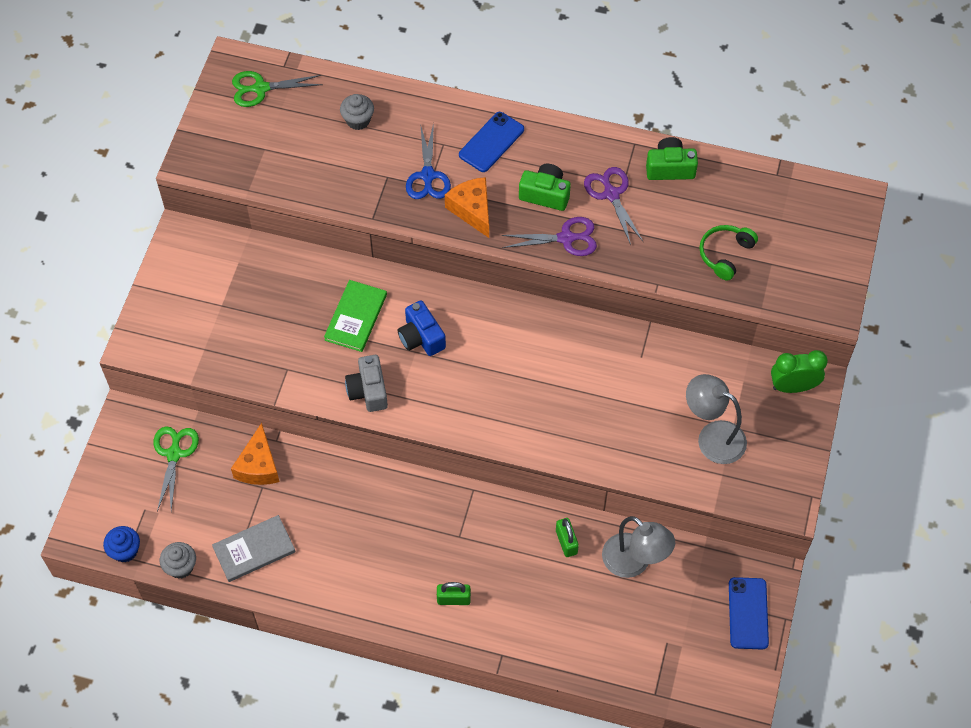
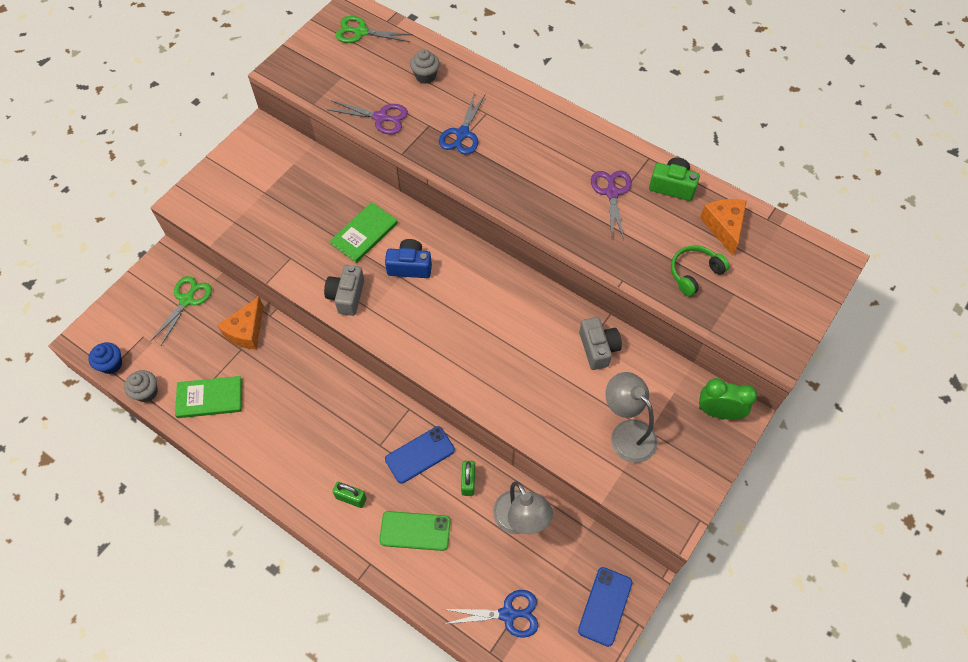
camera: 20 degrees right, 0 degrees up
grey book [212,515,296,582] -> green book [175,376,242,418]
blue camera [397,300,446,356] -> blue camera turned 105 degrees clockwise [385,239,432,278]
orange cheese [445,177,489,238] -> orange cheese moved to [700,199,747,256]
blue phone [459,112,524,172] -> blue phone moved to [385,426,455,484]
purple scissors [501,217,597,256] -> purple scissors moved to [329,100,408,135]
green camera [519,164,571,211] -> none
none -> green phone [379,511,451,551]
none -> blue scissors [443,590,538,638]
none -> grey camera [579,317,622,370]

